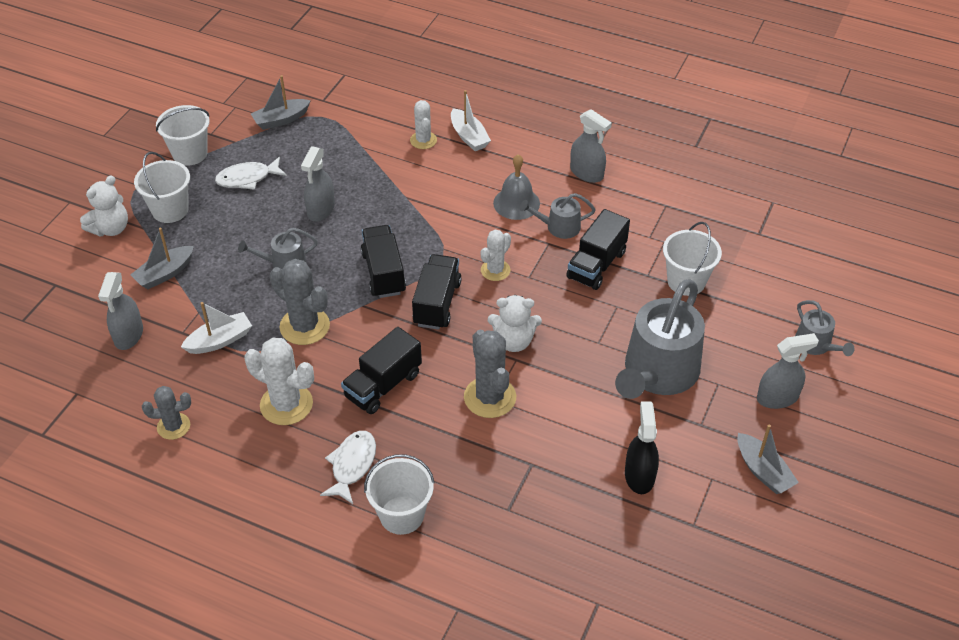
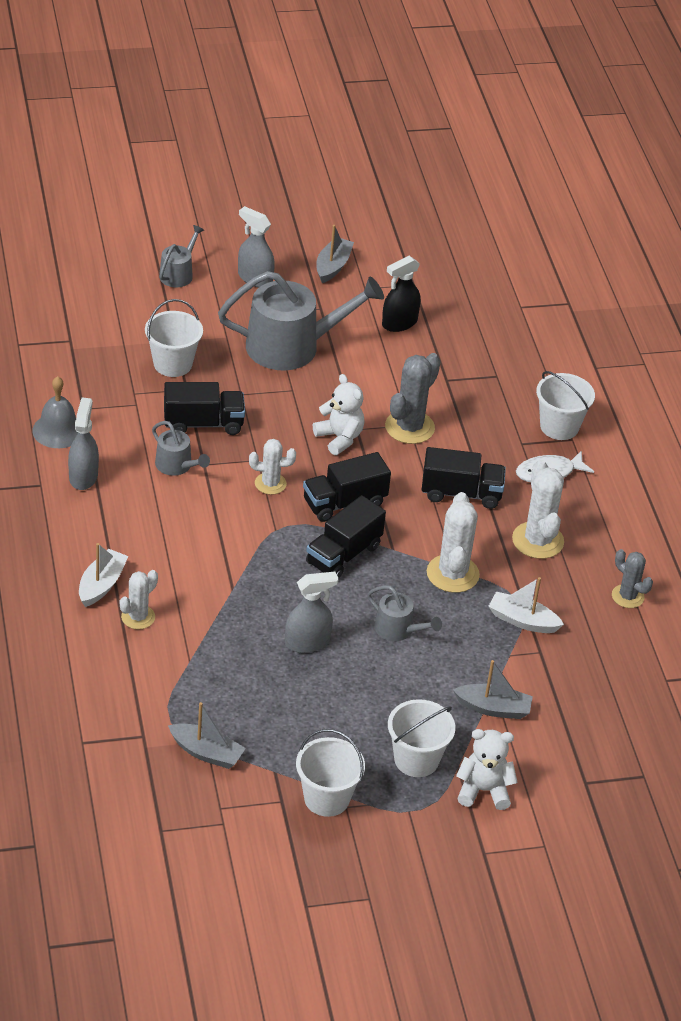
camera: 130 degrees left, 5 degrees down
grey spray bottle [98,272,143,350] -> none
white fish [215,157,287,190] -> none
grey cactus [270,259,330,345] -> white cactus [427,492,480,593]
grey bell [493,154,540,220] -> grey bell moved to [32,376,78,448]

